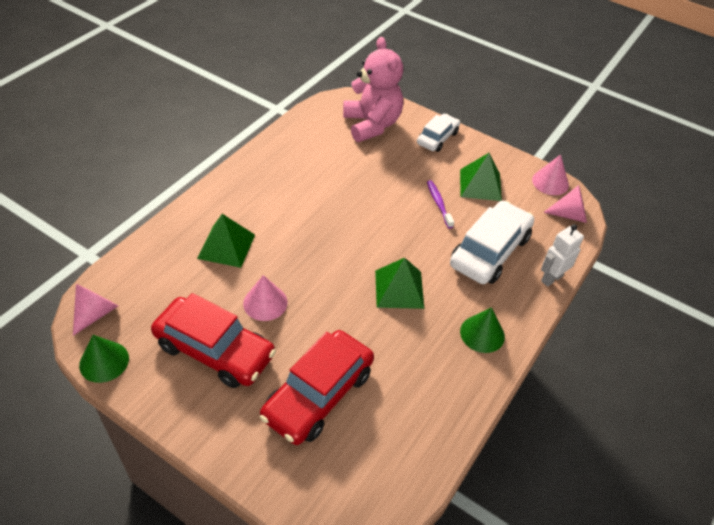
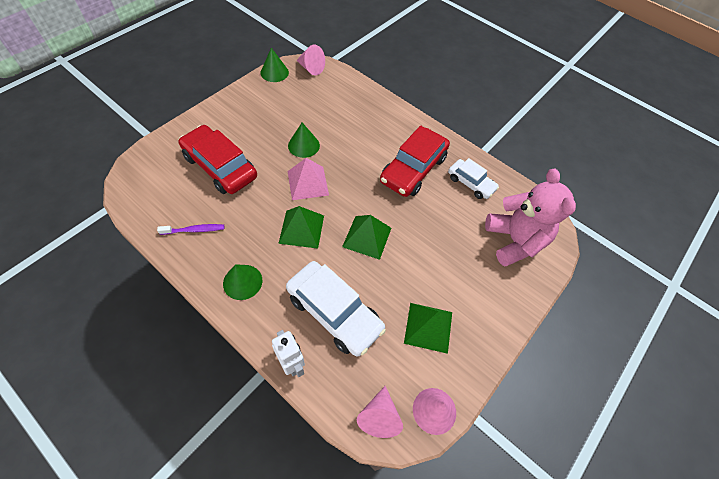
camera: 95 degrees right, 10 degrees up
red car [151,293,276,388] -> red car moved to [380,125,450,197]
green pyramid [197,214,255,268] -> green pyramid moved to [342,215,391,260]
pink cone [243,275,288,321] -> green cone [288,123,320,158]
pink teddy bear [343,37,403,142] -> pink teddy bear turned 90 degrees counterclockwise [485,169,576,266]
white car [417,114,460,152] -> white car moved to [448,158,499,199]
purple toothbrush [427,180,454,228] -> purple toothbrush moved to [157,224,224,235]
none -> pink pyramid [288,158,329,200]

